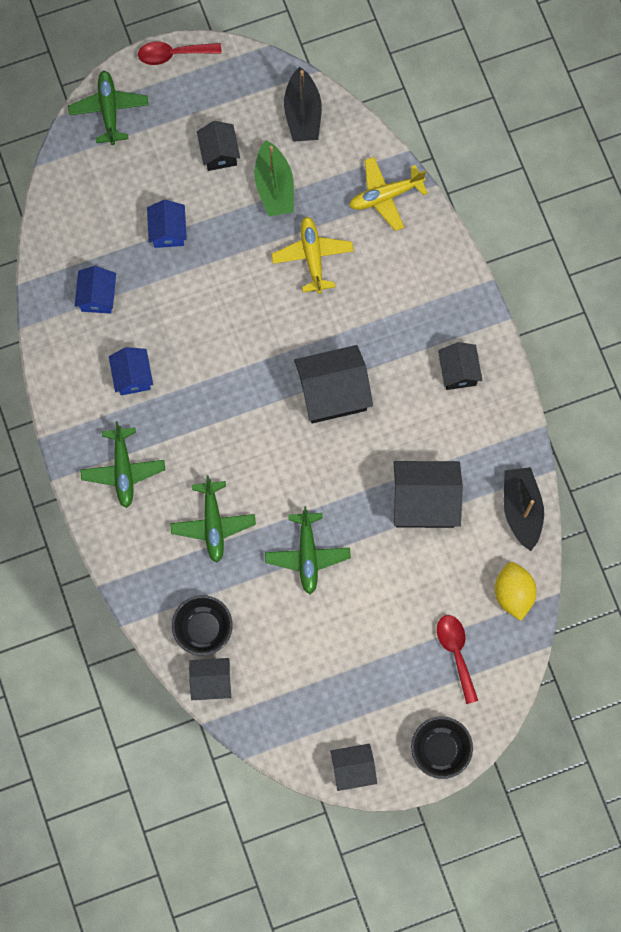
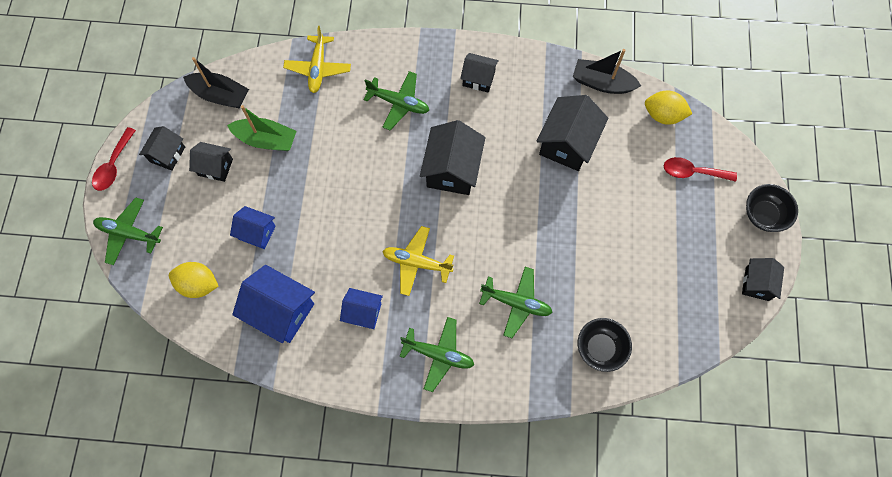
camera: 65 degrees left, 5 degrees down
blue house [75,266,116,314] -> blue house [232,265,315,343], size x1.68
black house [189,658,231,700] -> black house moved to [139,126,185,171]
green plane [265,506,351,594] -> green plane moved to [363,71,429,130]
yellow plane [271,216,354,294] -> yellow plane moved to [382,226,454,296]
none -> yellow lemon [169,262,219,298]

